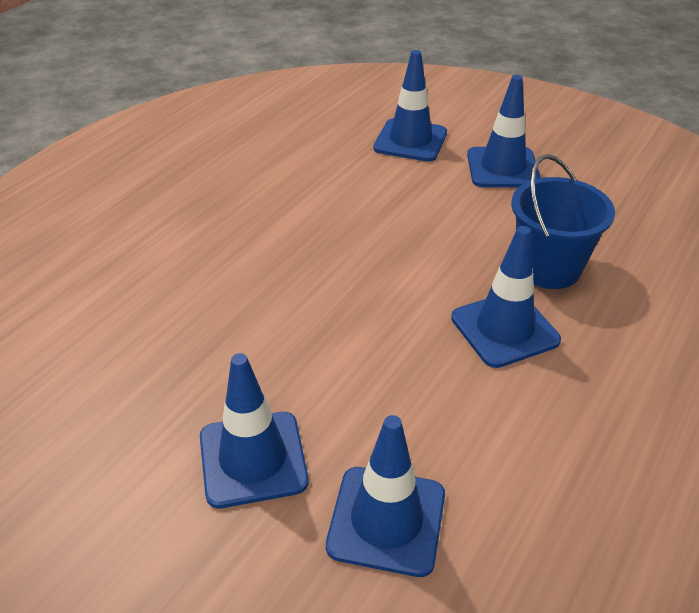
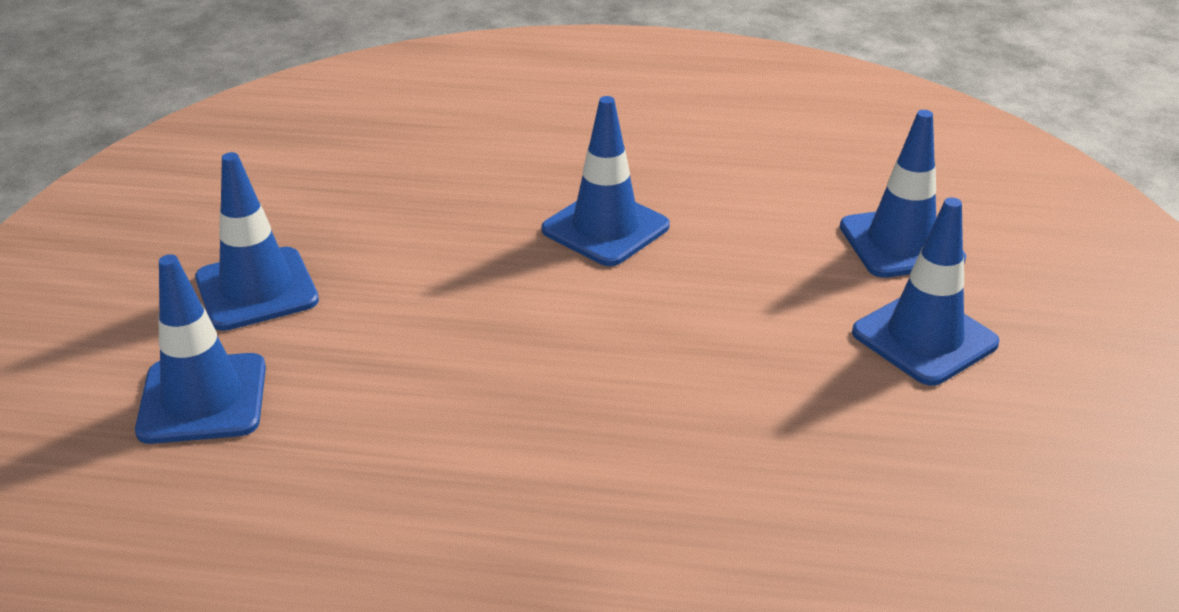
camera: 115 degrees left, 5 degrees down
blue bucket [511,154,615,289] -> none

